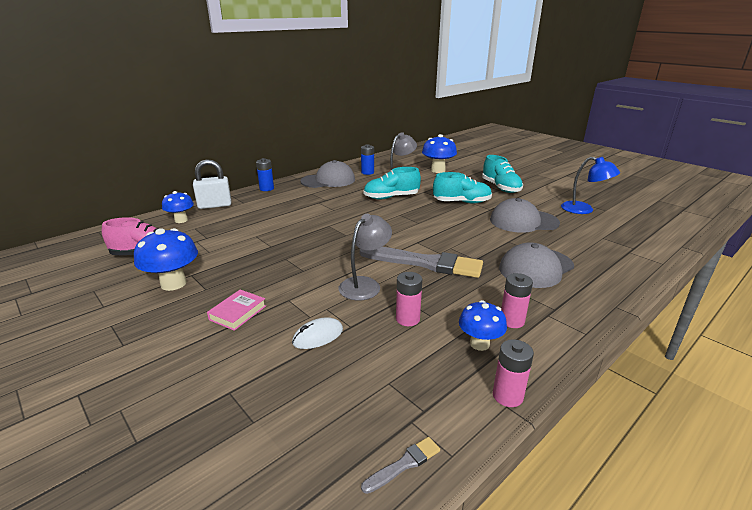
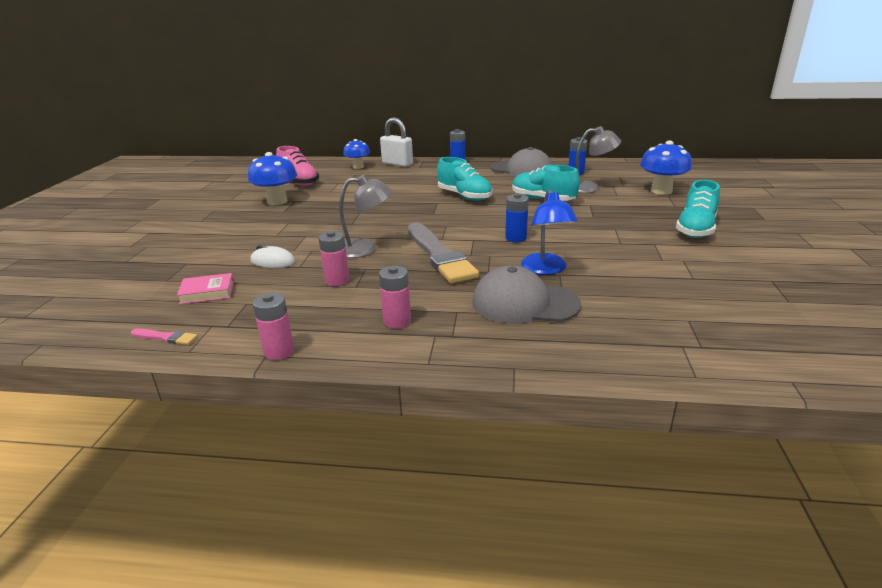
camera: 50 degrees right, 0 degrees up
pink book [207,289,266,331] -> pink book moved to [177,273,234,304]
grey brush [361,437,440,494] -> pink brush [131,329,198,345]
turquoise shoe [433,172,492,204] -> turquoise shoe moved to [437,157,492,201]
blue mushroom [459,300,507,351] -> none
grey cap [490,198,560,233] -> none
blue lamp [561,157,620,214] -> blue lamp moved to [521,189,578,275]
none -> blue battery [505,193,529,242]

